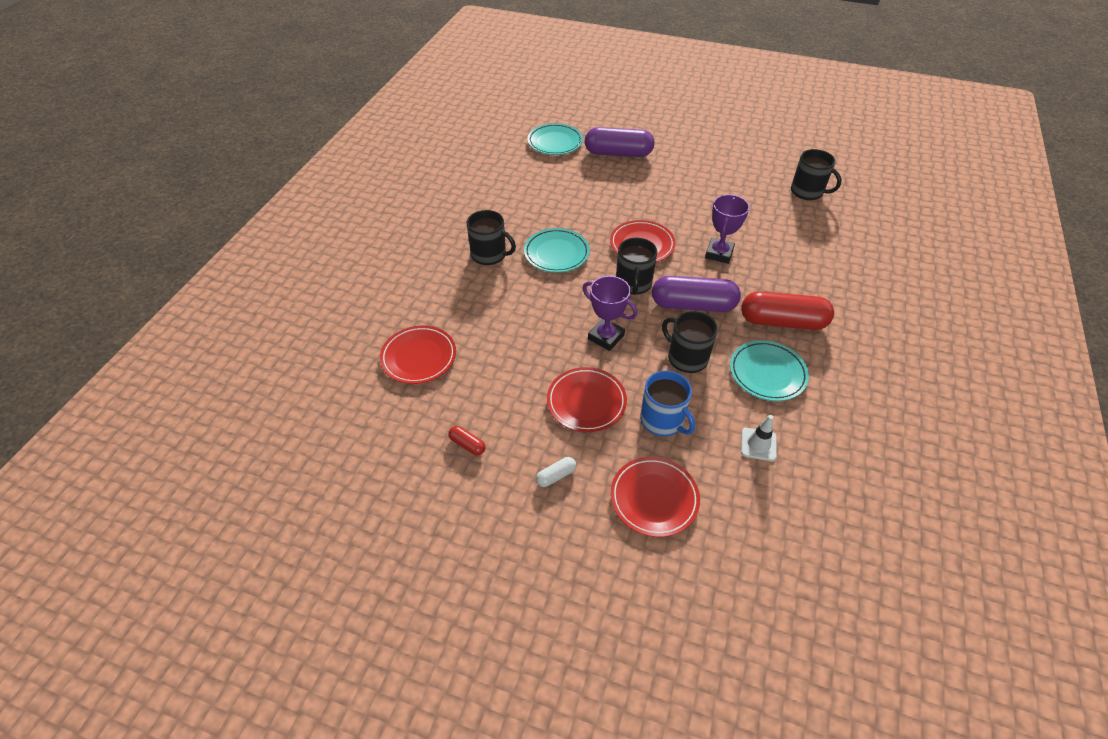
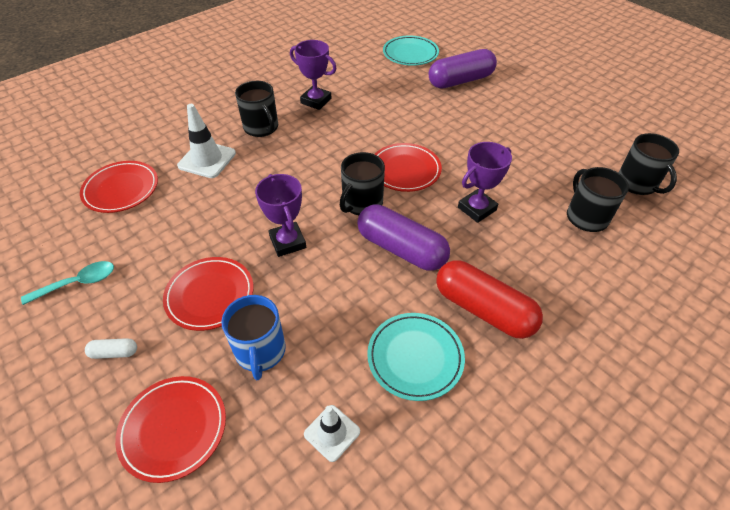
camera: 30 degrees right, 0 degrees up
red capsule [448,426,486,455] -> turquoise spoon [21,261,114,305]
turquoise plate [524,228,590,273] -> none
purple capsule [585,127,655,157] -> purple capsule turned 60 degrees counterclockwise [429,49,497,89]
black mug [662,311,718,373] -> black mug moved to [567,167,629,232]
none -> white traffic cone [177,104,236,178]
none -> purple trophy [290,40,337,110]

